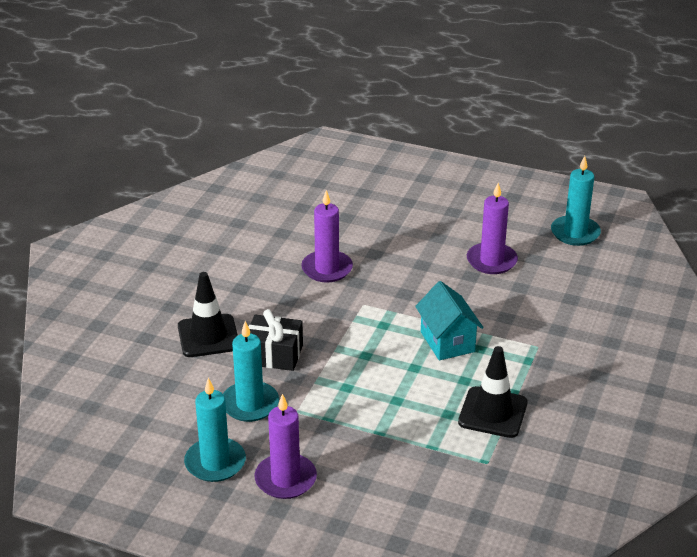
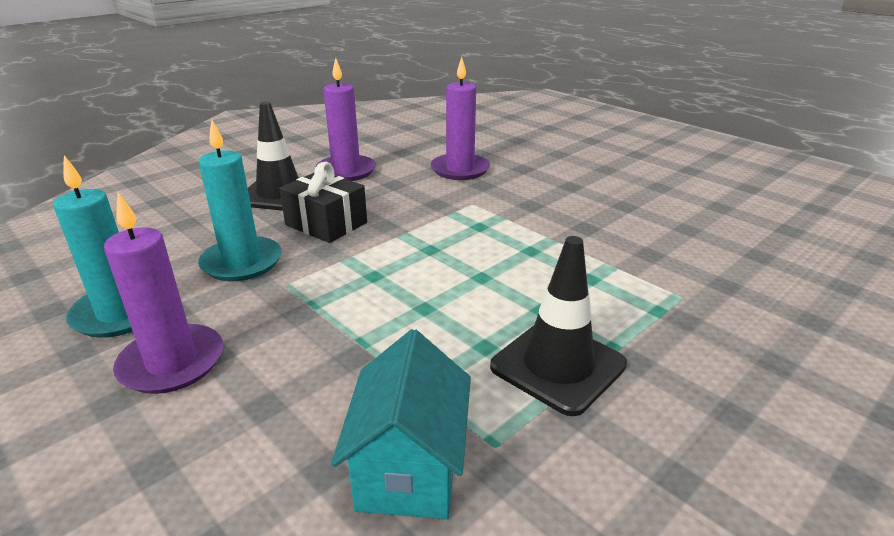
camera: 25 degrees right, 5 degrees down
turquoise house [415,281,483,360] -> turquoise house moved to [331,329,471,519]
purple candle [467,183,518,274] -> purple candle moved to [316,58,376,181]
turquoise candle [551,156,601,246] -> none

